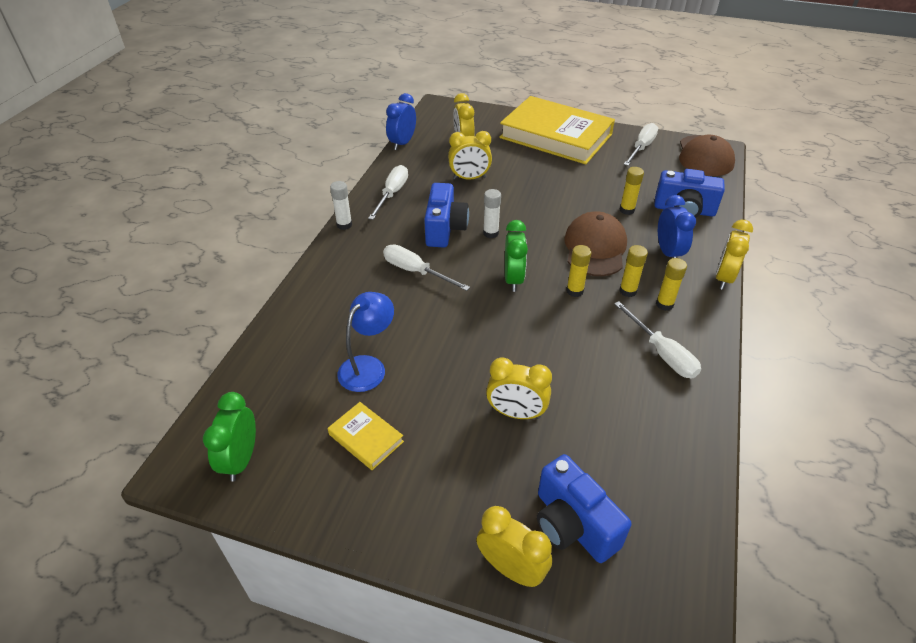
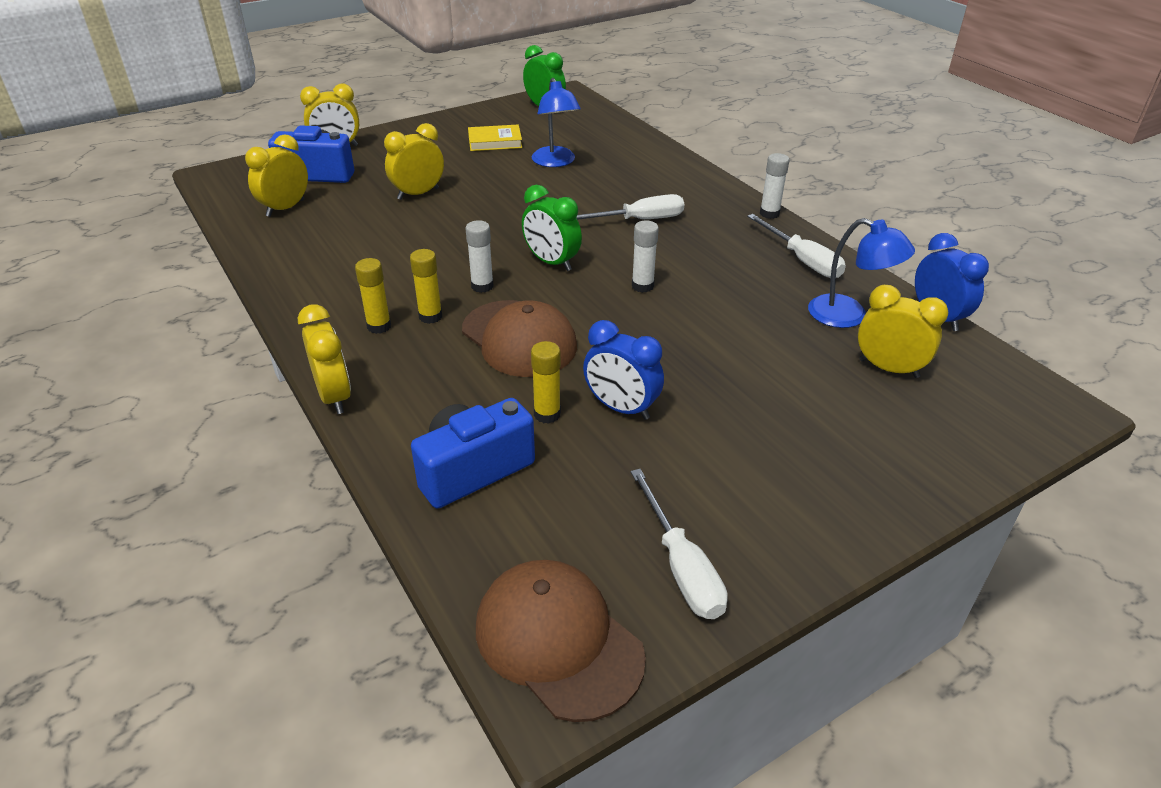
camera: 130 degrees right, 5 degrees down
blue camera [424,183,469,247] -> none
yellow clock [448,131,492,180] -> yellow clock moved to [245,134,308,217]
yellow book [499,96,615,164] -> none
yellow glue stick [566,245,591,297] -> white glue stick [465,220,494,293]
white screwdriver [614,301,701,378] -> none
blue clock [658,195,696,258] -> blue clock moved to [583,320,664,420]
none -> blue lamp [808,218,915,328]

